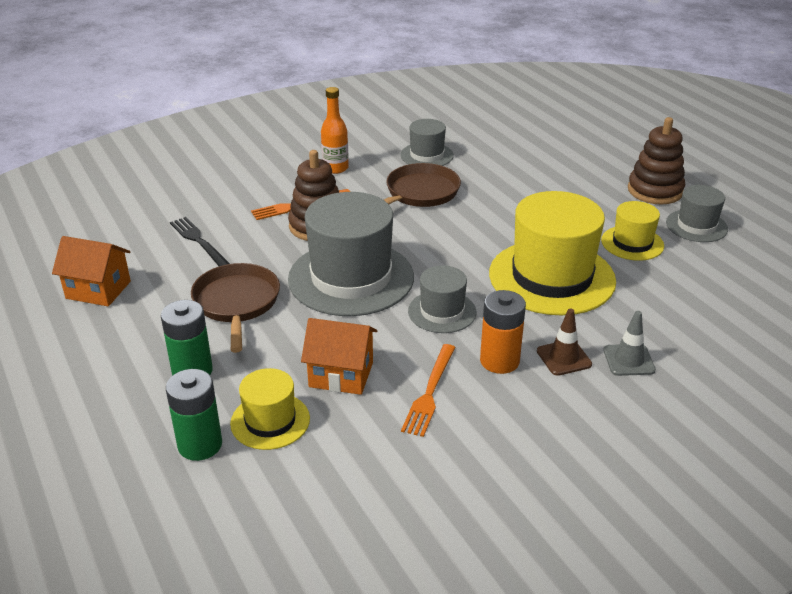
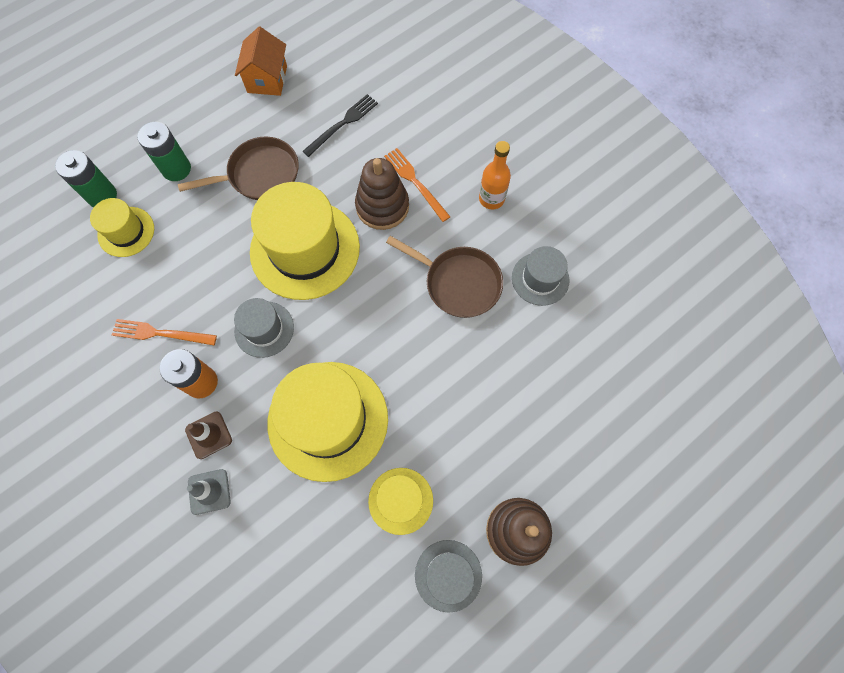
camera: 80 degrees right, 35 degrees up
grey hat [288,192,414,316] -> yellow hat [250,182,360,300]
orange house [301,318,377,395] -> none

